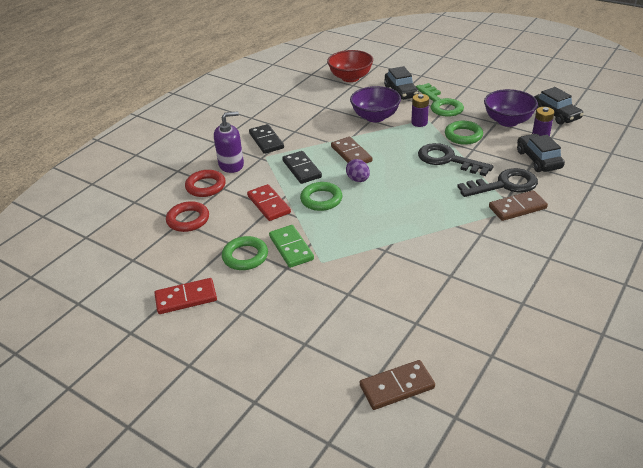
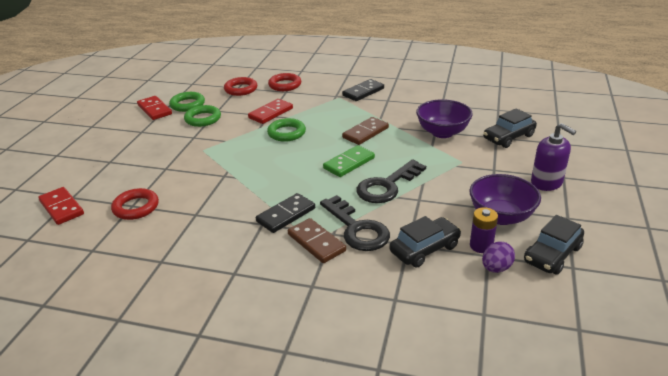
camera: 70 degrees right, 5 degrees down
purple soap dispenser [214,111,244,173] -> purple soap dispenser moved to [531,123,576,191]
green domino [269,225,314,268] -> green domino moved to [323,145,375,177]
black domino [282,151,322,184] -> black domino moved to [256,193,315,233]
red bowl [327,50,373,82] -> none
purple egg [346,159,370,182] -> purple egg moved to [482,241,515,273]
brown domino [360,360,435,410] -> red domino [38,187,84,225]
purple battery [411,94,429,127] -> none
green key [416,83,464,117] -> none
black key [418,143,494,176] -> black key turned 150 degrees counterclockwise [356,159,426,203]
green ring [445,121,483,145] -> green ring moved to [169,92,205,112]
none -> red ring [111,188,159,220]

